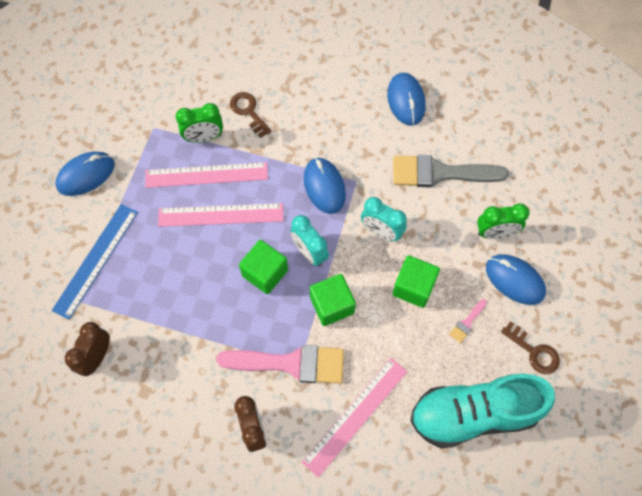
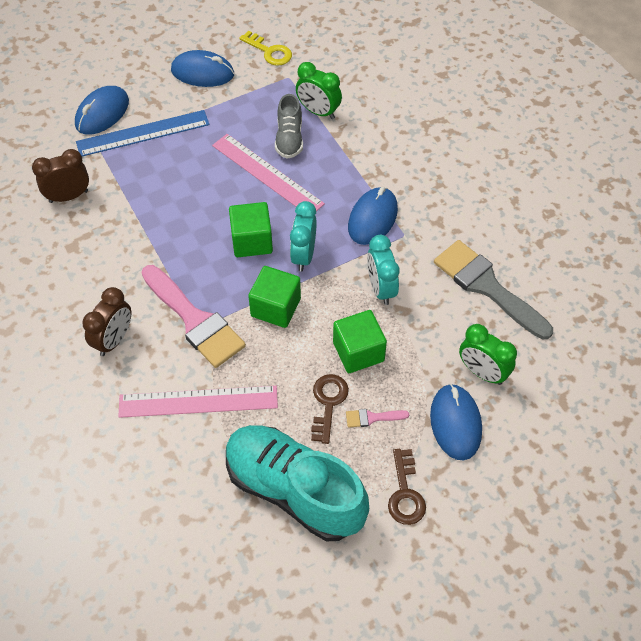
camera: 45 degrees right, 10 degrees down
pink ruler [145,162,268,188] -> grey shoe [275,94,303,159]
brown key [230,92,272,138] -> brown key moved to [311,374,349,444]
blue mouse [387,73,426,126] -> blue mouse moved to [75,86,129,135]
none -> yellow key [239,31,292,66]

